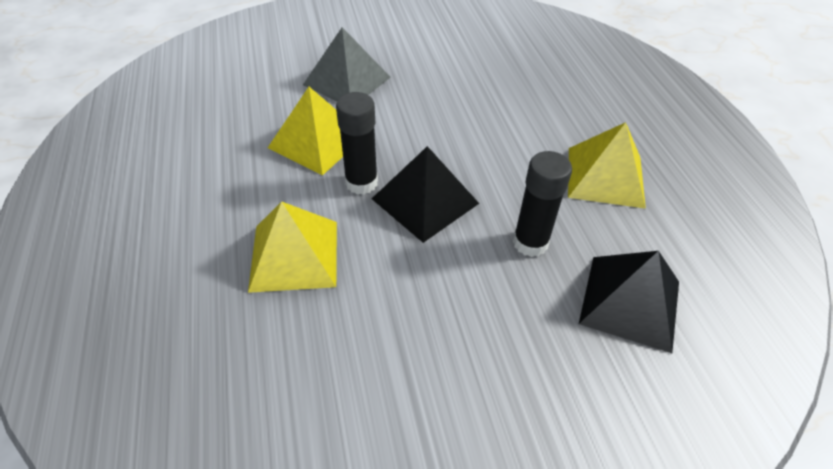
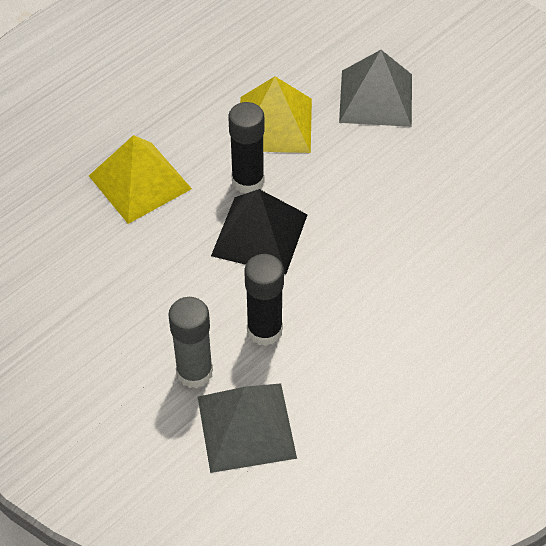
camera: 60 degrees right, 5 degrees up
yellow pyramid [568,122,646,209] -> none
black pyramid [579,251,679,353] -> grey pyramid [198,384,297,473]
none -> grey glue stick [168,297,213,388]

